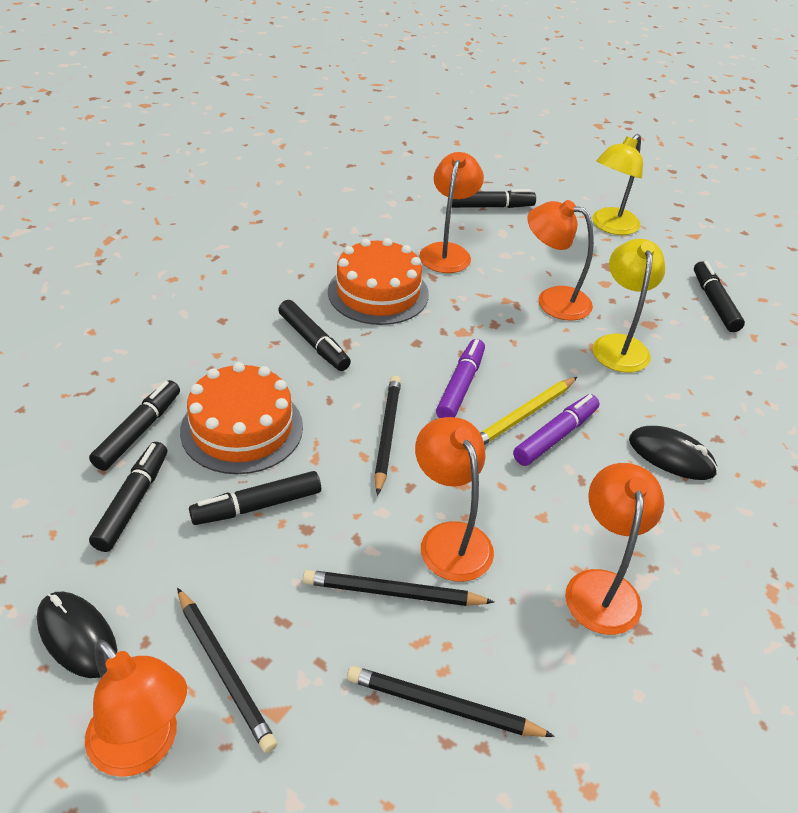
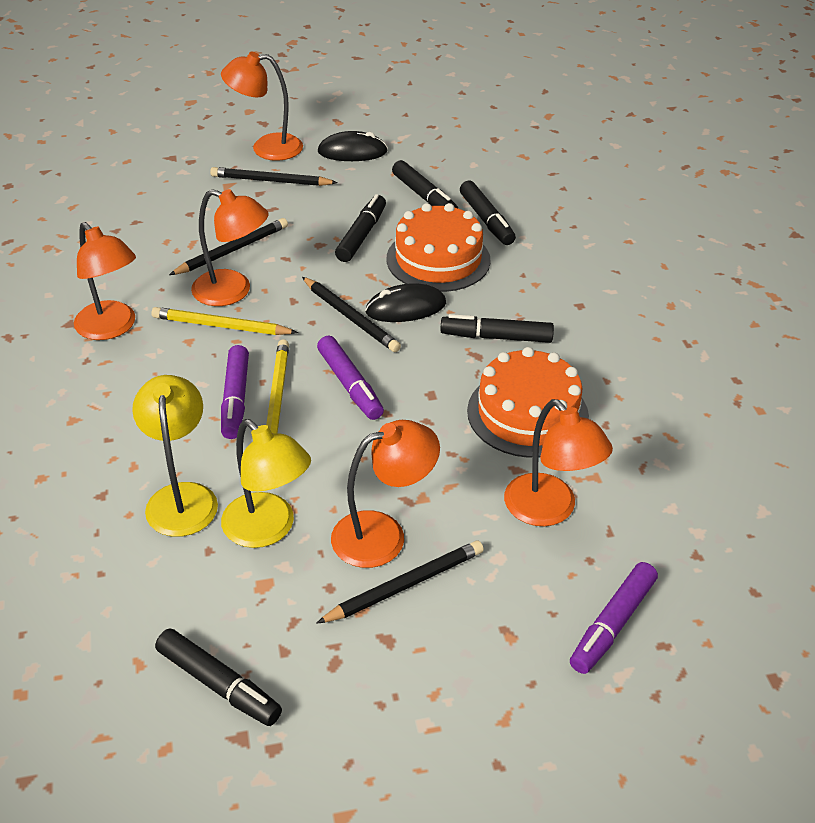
camera: 135 degrees right, 0 degrees up
black pencil [347,666,555,737] -> black pencil moved to [316,541,484,624]
black marker [452,189,536,208] -> purple marker [570,562,658,674]
yellow lamp [592,134,643,235] -> yellow lamp moved to [132,375,218,537]
black mouse [629,426,718,480] -> black mouse moved to [365,284,446,322]
none -> yellow pencil [152,307,298,335]

